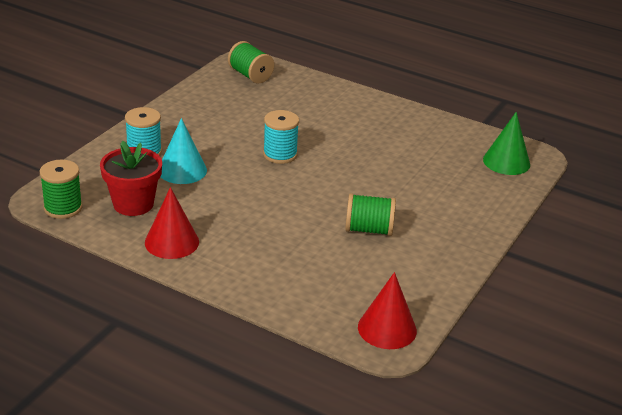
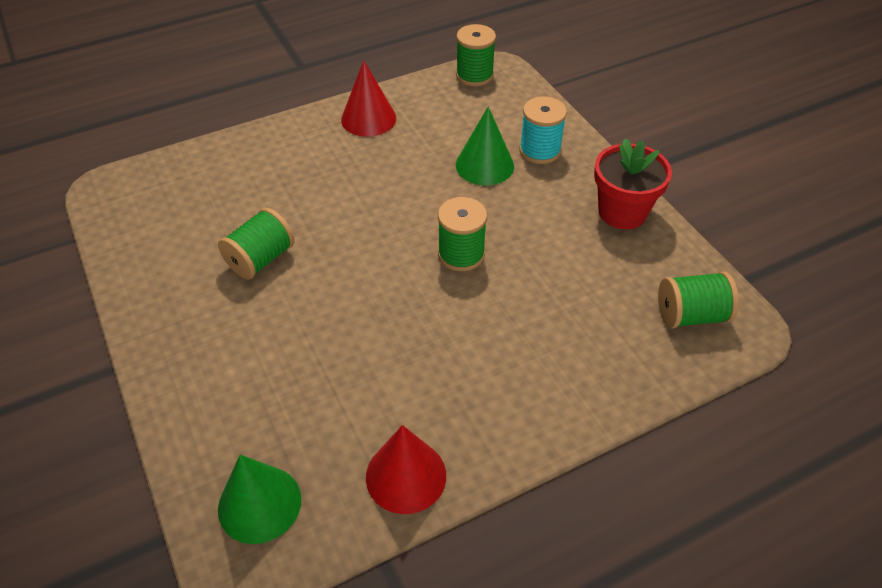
camera: 125 degrees right, 15 degrees up
red flower pot [100,140,162,216] -> red flower pot moved to [594,138,672,229]
turquoise cone [161,118,207,184] -> green cone [456,106,514,185]
turquoise spool [263,110,299,164] -> green spool [438,197,487,271]
red cone [358,272,417,349] -> red cone moved to [366,425,446,514]

